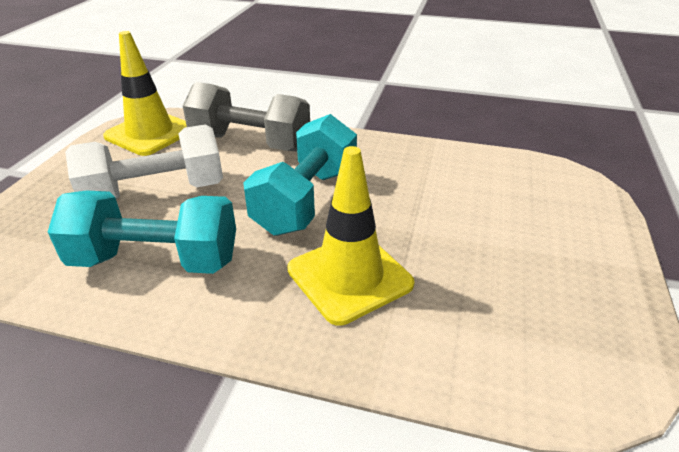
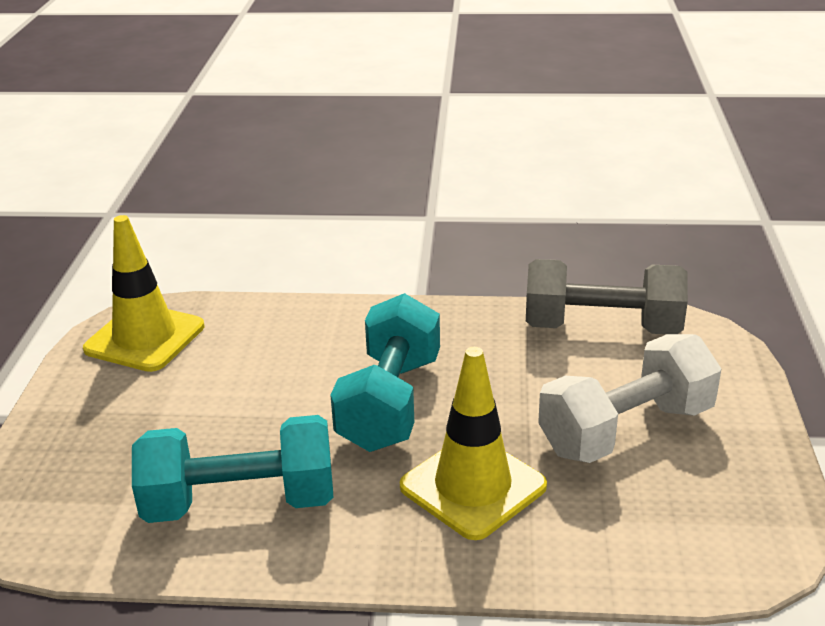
camera: 10 degrees left, 5 degrees down
white dumbbell [65,124,223,200] -> white dumbbell moved to [538,334,722,463]
grey dumbbell [183,82,310,151] -> grey dumbbell moved to [526,259,688,335]

